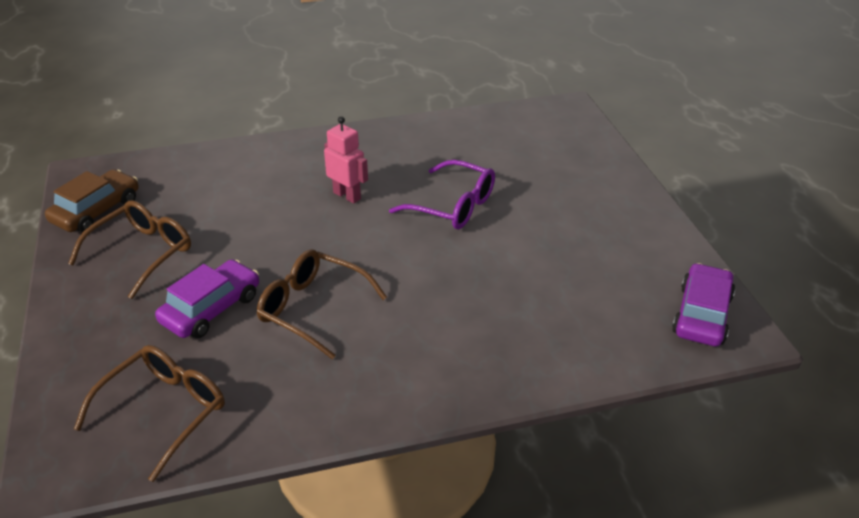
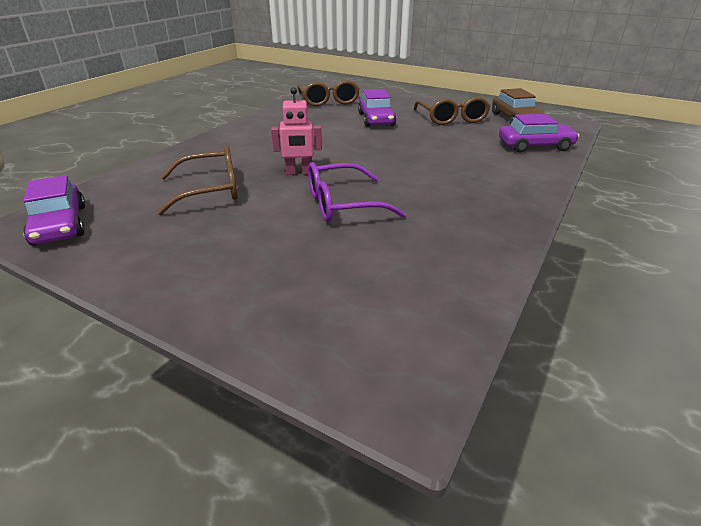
camera: 135 degrees right, 5 degrees down
brown glasses [257,249,387,359] -> brown glasses moved to [157,146,238,215]
pink robot [324,116,368,204] -> pink robot moved to [271,87,322,175]
none -> purple car [499,114,579,152]

